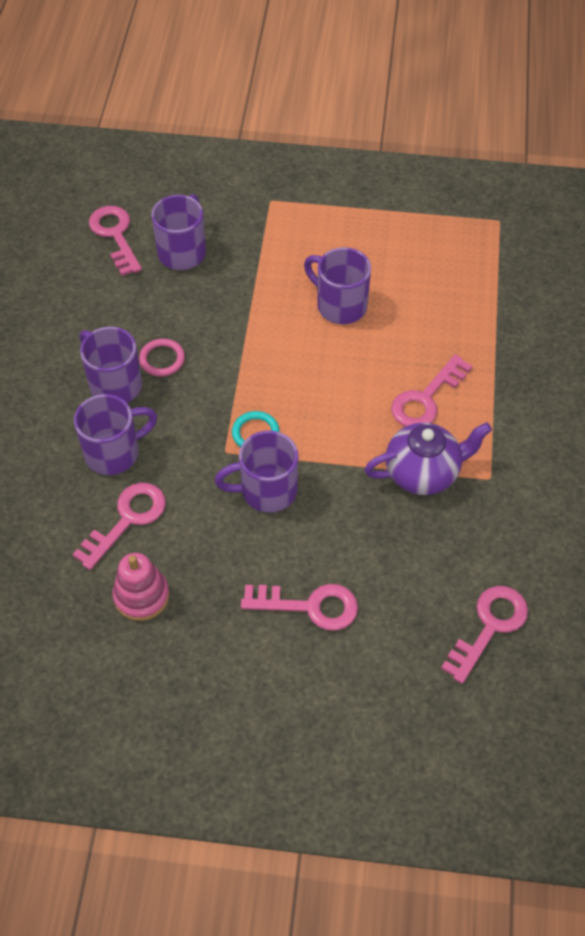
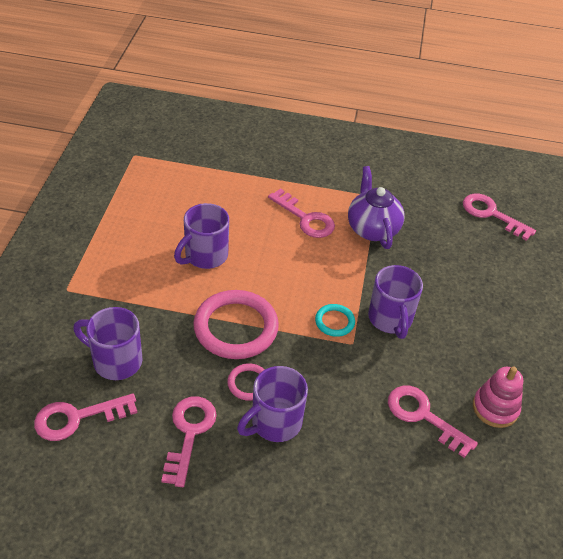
camera: 90 degrees left, 10 degrees down
purple mug [74,394,157,475] -> none
pink key [241,584,358,631] -> pink key moved to [161,396,217,487]
none -> pink ring [193,290,279,359]

